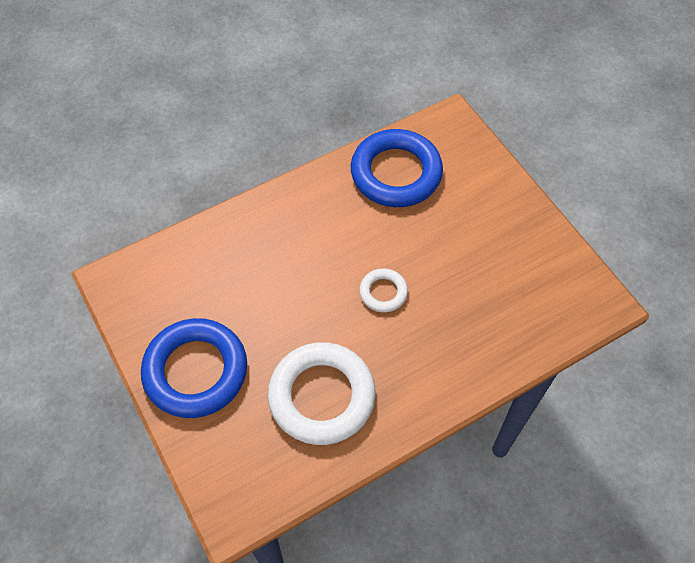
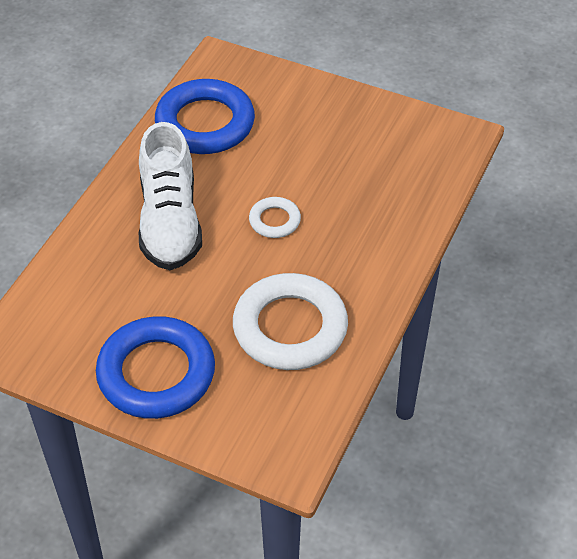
camera: 35 degrees left, 10 degrees down
none -> white shoe [139,122,202,270]

